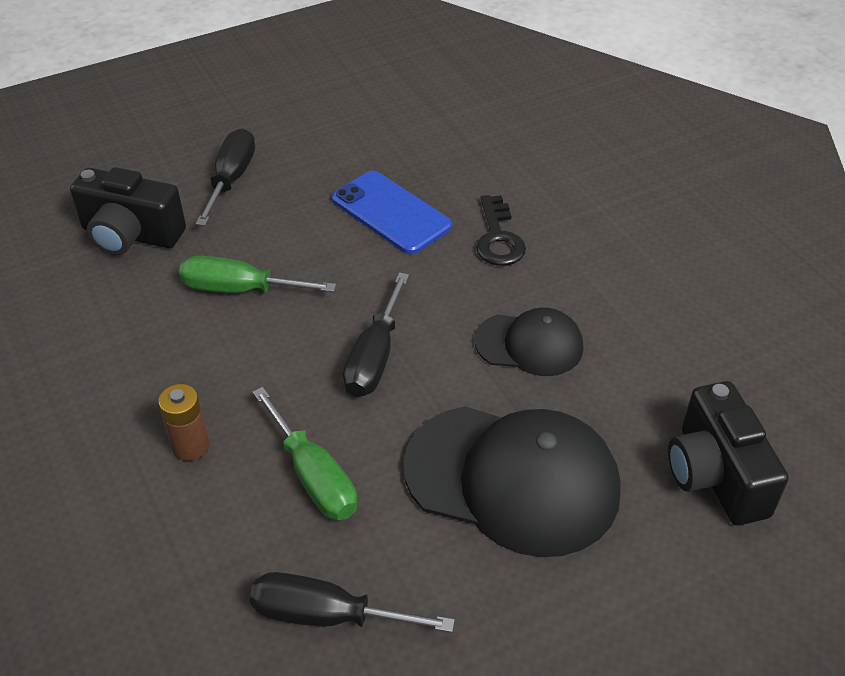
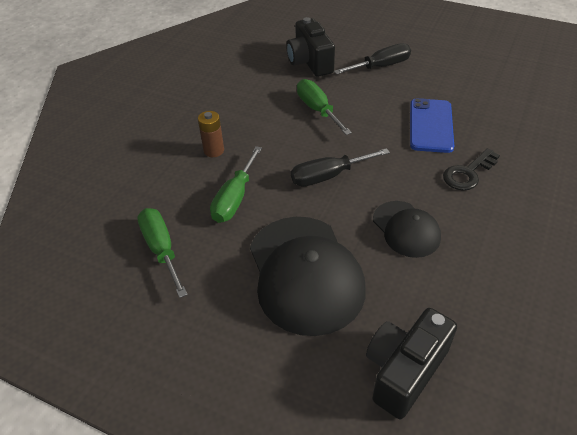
camera: 55 degrees right, 0 degrees up
black screwdriver [250,572,455,633] -> green screwdriver [137,208,188,298]

